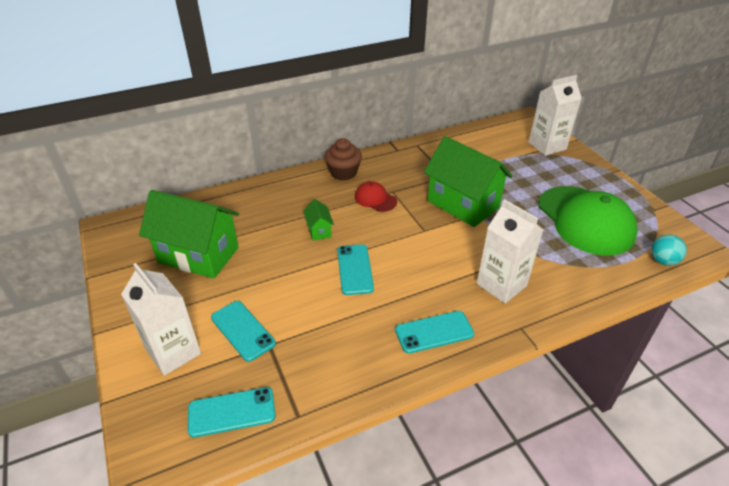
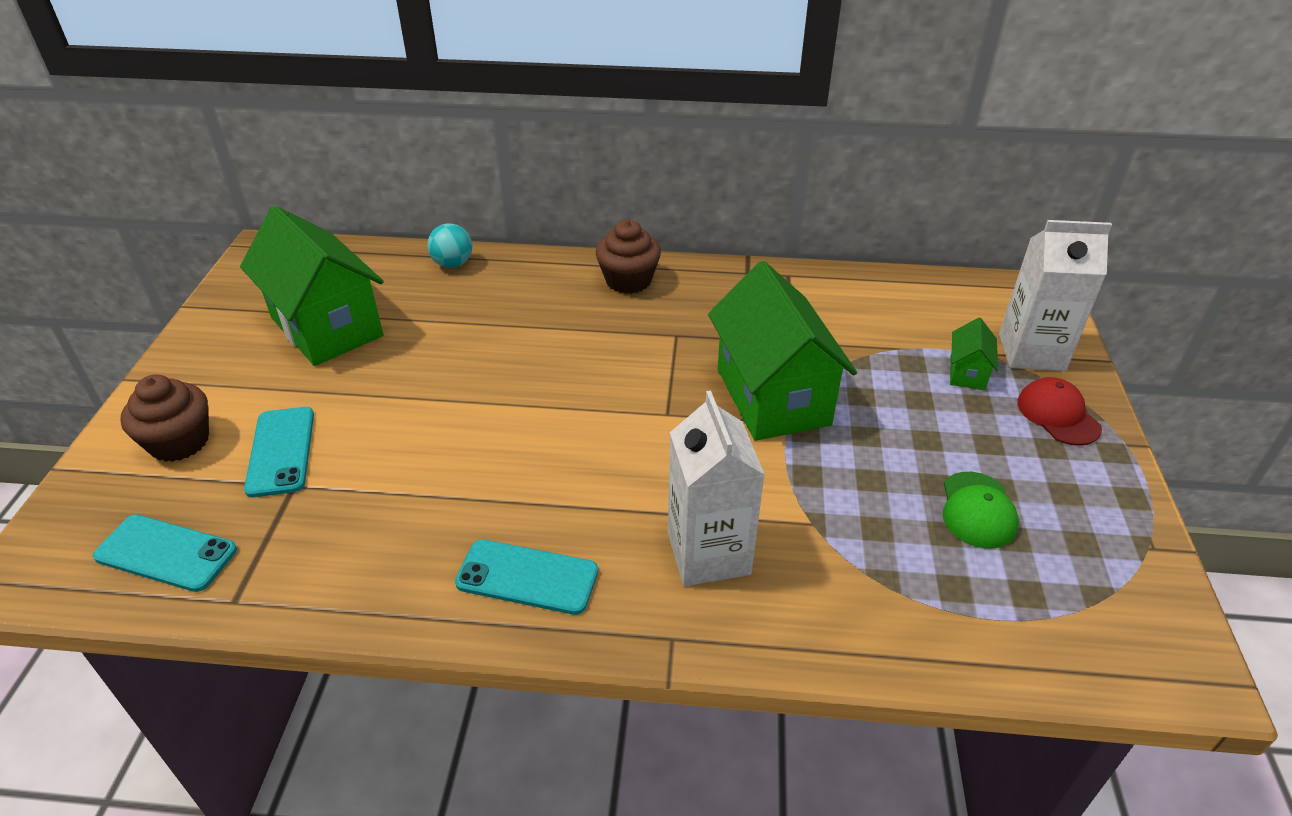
camera: 30 degrees right, 0 degrees up
white carton [121,263,201,376] -> brown cupcake [120,375,209,462]
green house [303,199,334,241] -> green house moved to [950,318,998,390]
turquoise phone [337,245,374,295] -> none
red cap [355,181,397,212] -> red cap moved to [1017,377,1102,446]
green cap [539,186,638,255] -> green cap [943,472,1019,548], size x0.45
turquoise ball [651,235,687,266] -> turquoise ball moved to [427,223,472,268]

